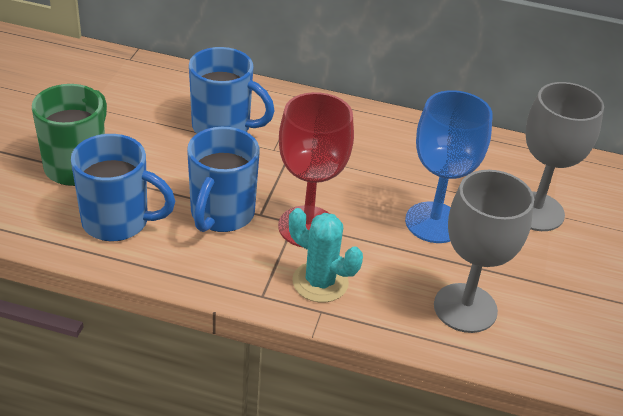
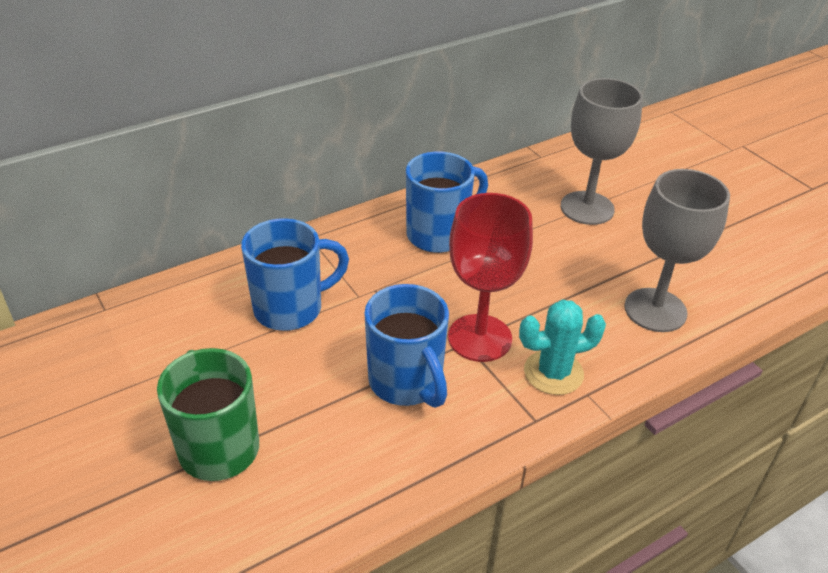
camera: 45 degrees left, 0 degrees up
blue mug [71,134,175,242] -> blue mug moved to [406,152,488,253]
blue goblet [405,90,493,243] -> none

